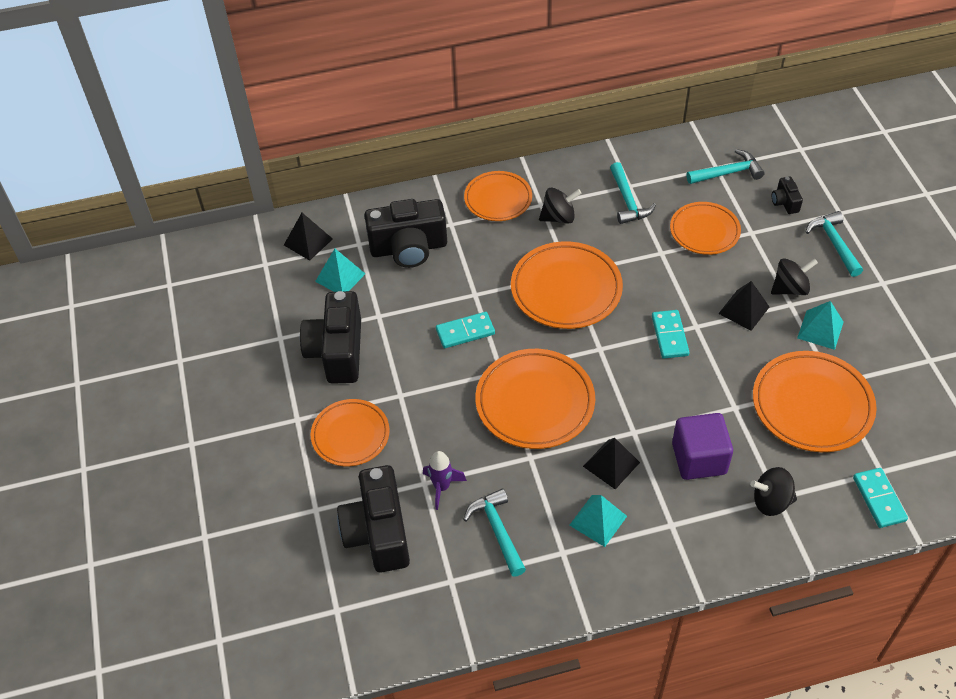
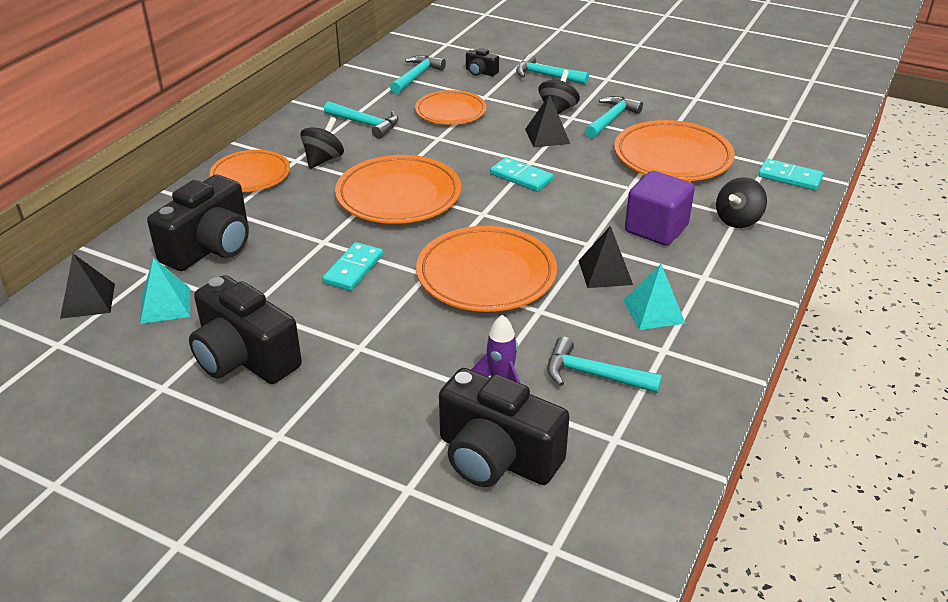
camera: 50 degrees left, 15 degrees down
orange plate [311,399,390,466] -> none
turquoise pyramid [797,301,844,350] -> turquoise hammer [585,96,643,139]

